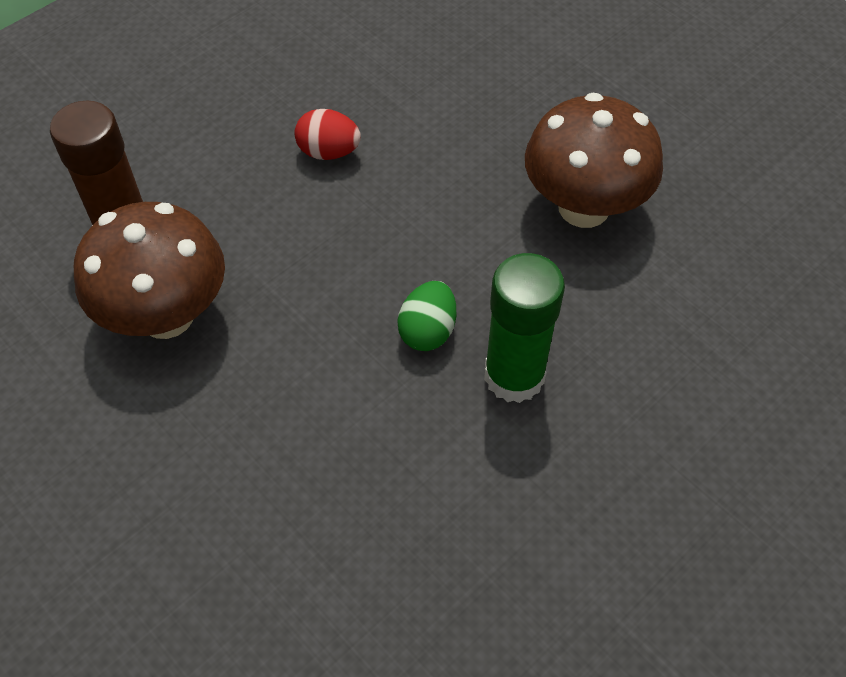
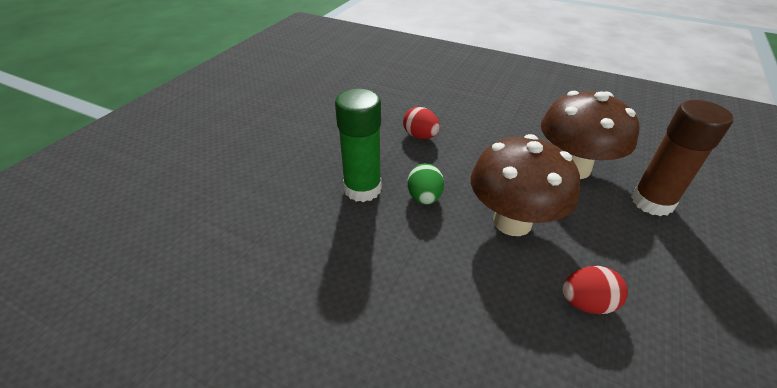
camera: 160 degrees right, 15 degrees down
brown mushroom [525,93,663,228] -> brown mushroom moved to [471,134,580,236]
none -> red egg [403,107,440,139]

